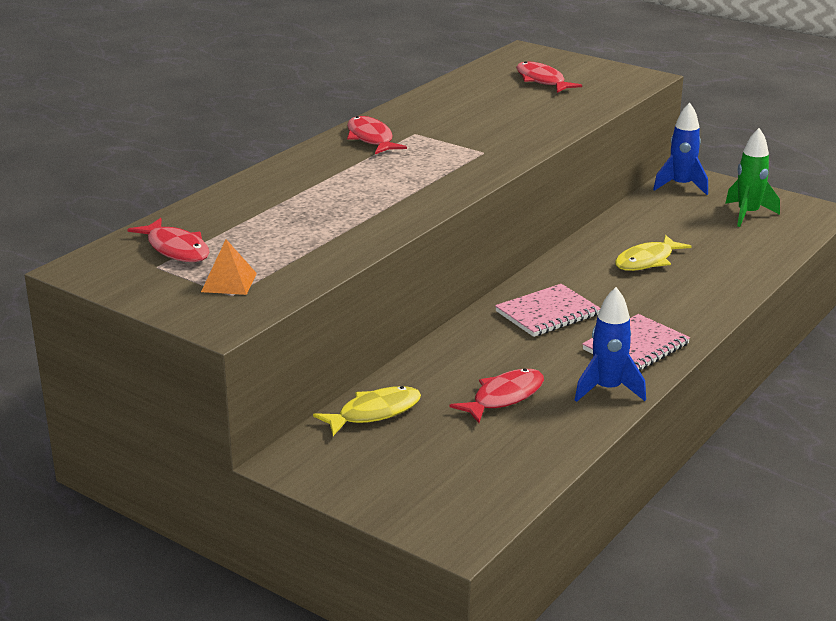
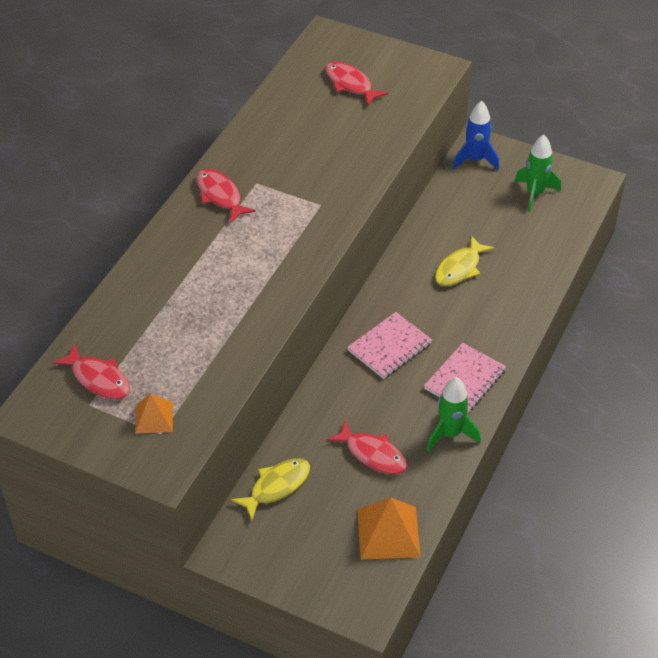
camera: 10 degrees left, 20 degrees up
red fish [450,369,544,423] -> red fish turned 90 degrees clockwise [327,420,407,474]
blue rocket [575,287,646,402] -> green rocket [427,377,481,451]
none -> orange pyramid [357,497,421,559]

